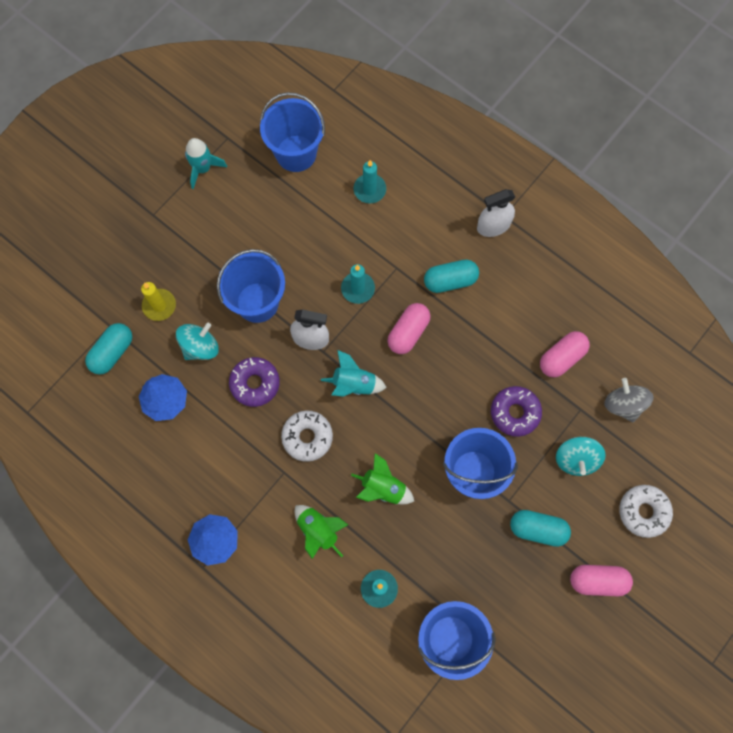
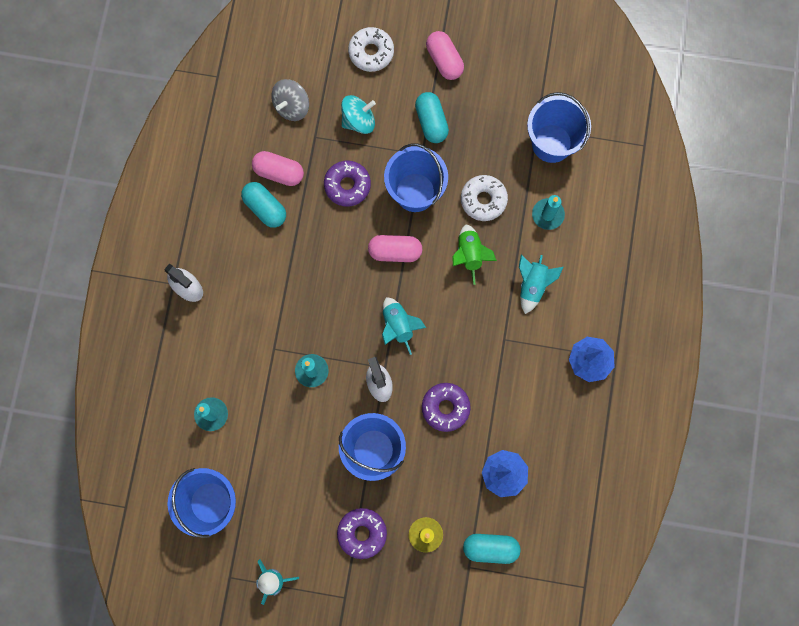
camera: 120 degrees left, 5 degrees up
turquoise spinning top [176,323,219,360] -> none
white donut [281,411,333,462] -> white donut moved to [461,175,508,221]
green rocket [295,505,348,559] -> turquoise rocket [519,255,563,314]
pink capsule [387,303,430,354] -> pink capsule moved to [368,235,422,262]
turquoise capsule [424,259,479,293] -> turquoise capsule moved to [241,182,286,228]
none -> purple donut [337,508,387,559]

